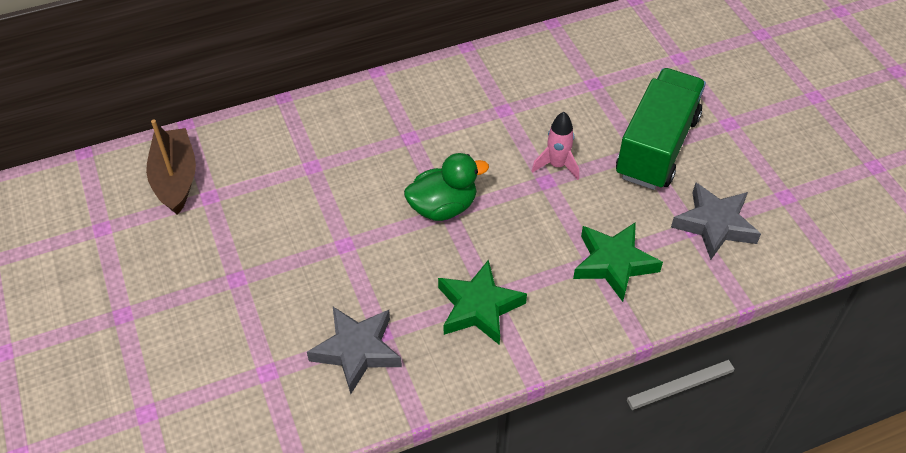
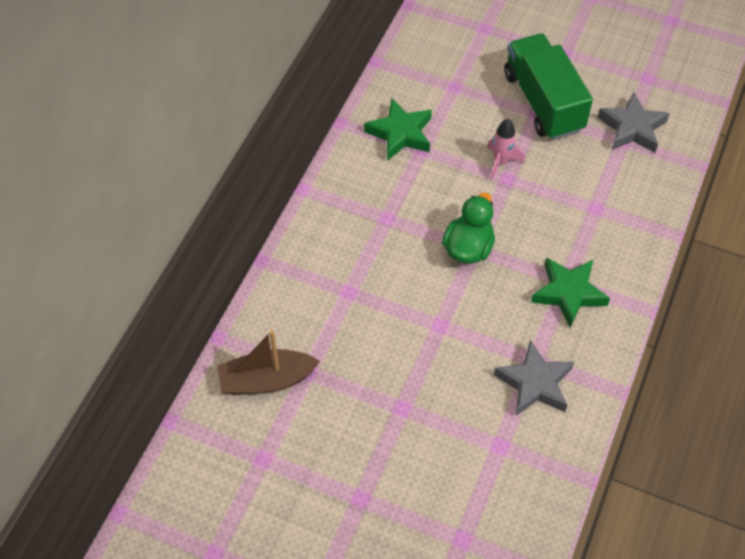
camera: 45 degrees left, 5 degrees up
brown boat [146,120,196,215] -> brown boat turned 45 degrees counterclockwise [217,330,320,395]
green star [573,222,663,302] -> green star moved to [364,98,432,161]

